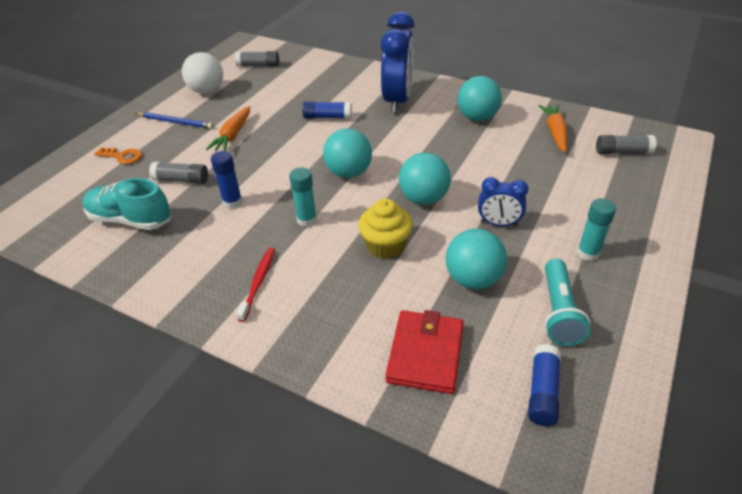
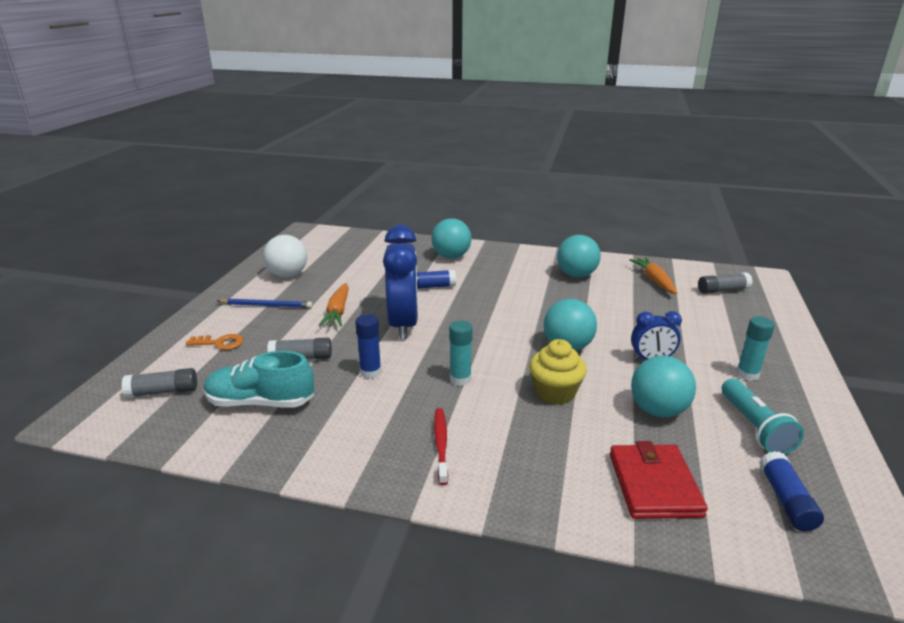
camera: 15 degrees left, 15 degrees down
grey glue stick [235,51,279,67] -> grey glue stick moved to [122,368,197,398]
turquoise ball [323,128,372,178] -> turquoise ball moved to [431,218,471,259]
blue clock [381,12,414,113] -> blue clock moved to [383,225,418,339]

